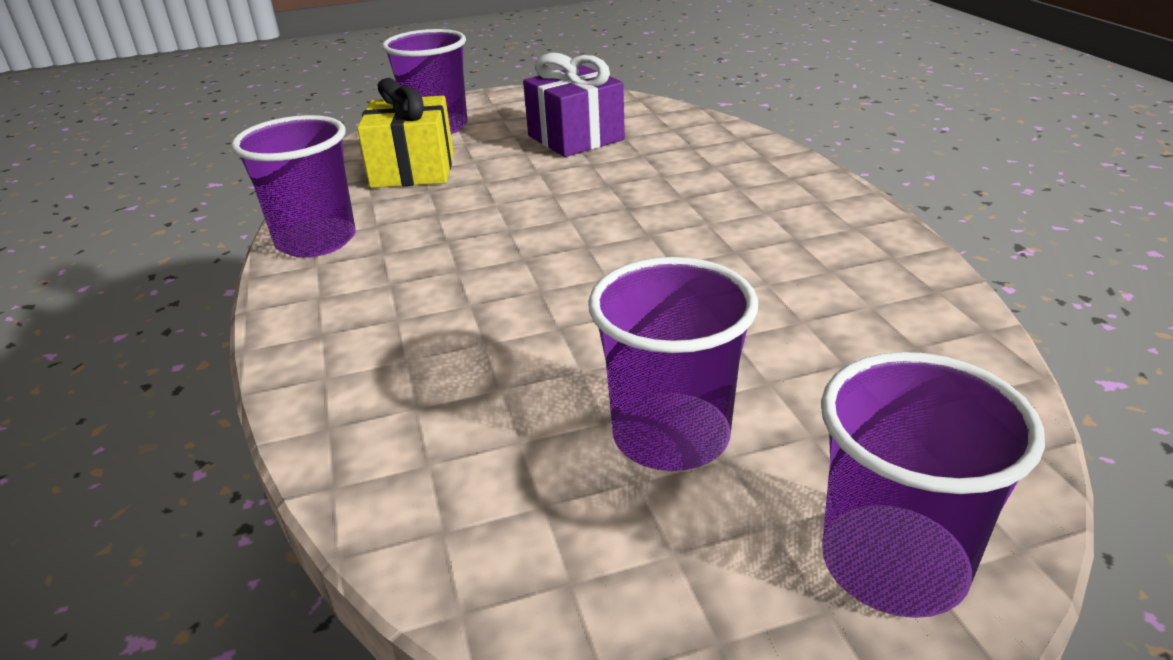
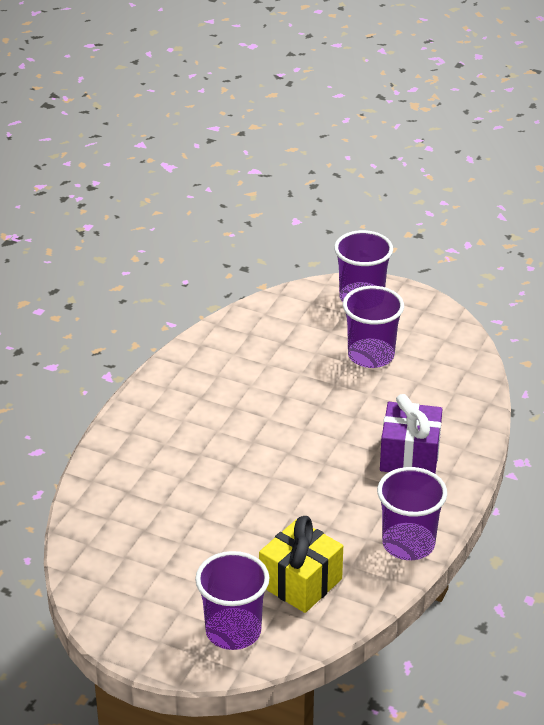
camera: 140 degrees left, 5 degrees up
purple gift [523,52,625,157] -> purple gift moved to [380,394,442,473]

